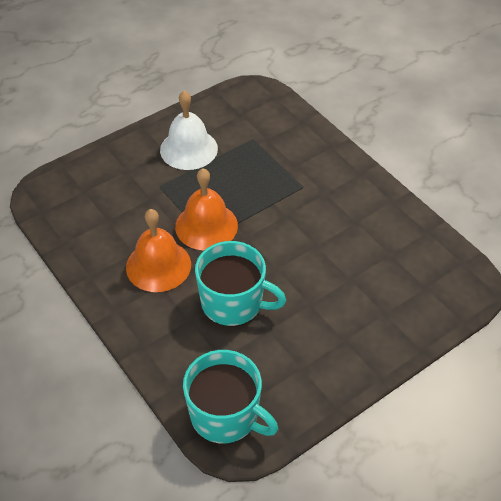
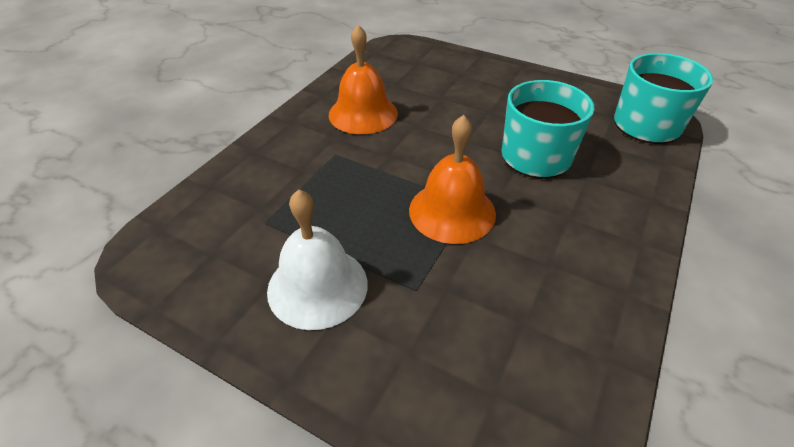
camera: 115 degrees left, 5 degrees down
orange bell [126,209,191,292] -> orange bell moved to [329,25,398,134]

